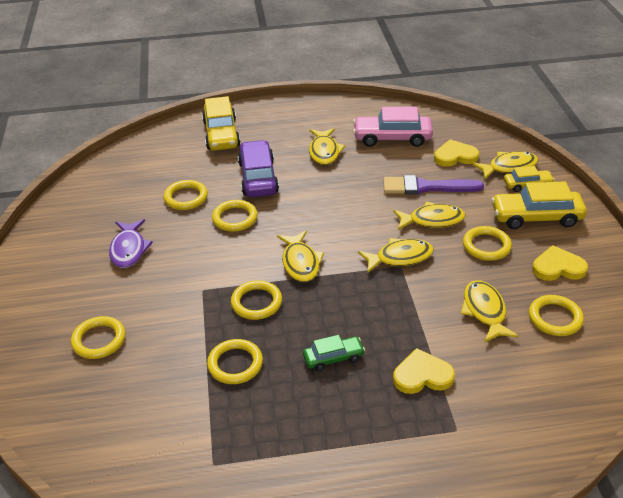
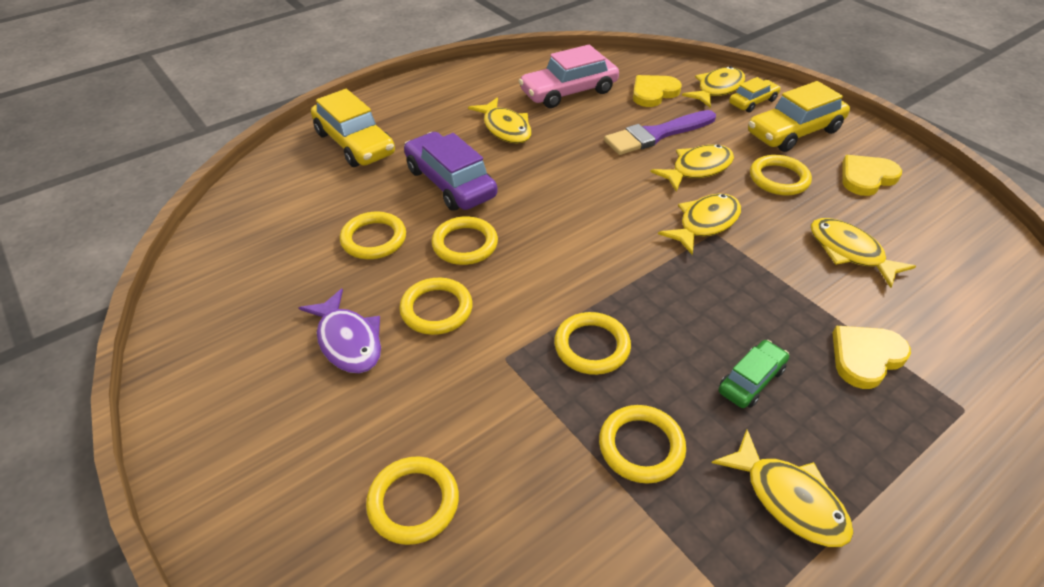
camera: 30 degrees left, 5 degrees up
yellow fish [277,231,324,282] -> yellow fish moved to [712,429,854,547]
yellow ring [529,295,584,336] -> yellow ring moved to [399,278,473,335]

